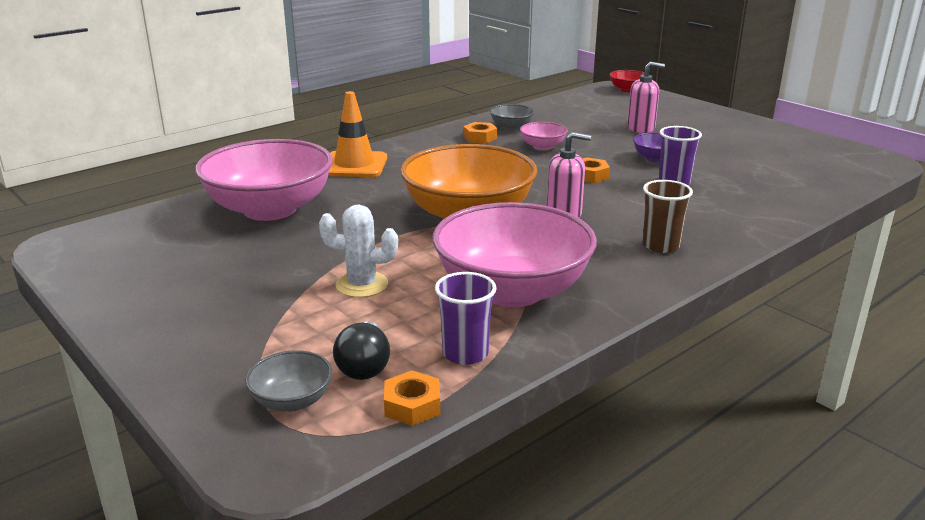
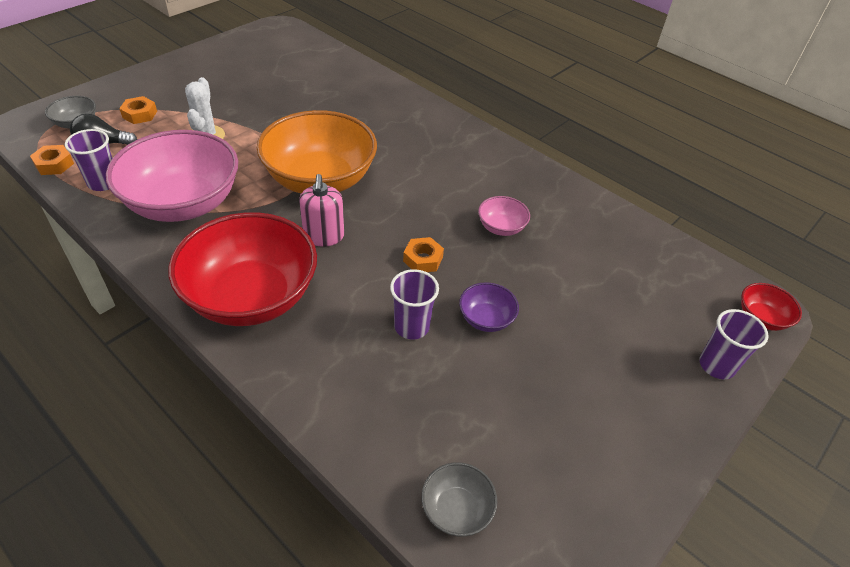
camera: 80 degrees right, 20 degrees up
pink bowl [195,139,333,221] -> none
orange traffic cone [328,91,387,177] -> none
orange nut [463,122,497,143] -> orange nut moved to [119,96,157,124]
grey bowl [490,104,535,131] -> grey bowl moved to [421,462,498,537]
pink soap dispenser [627,62,665,133] -> none
brown cup [643,180,693,253] -> red bowl [168,212,317,326]
none -> purple cup [699,309,768,379]

